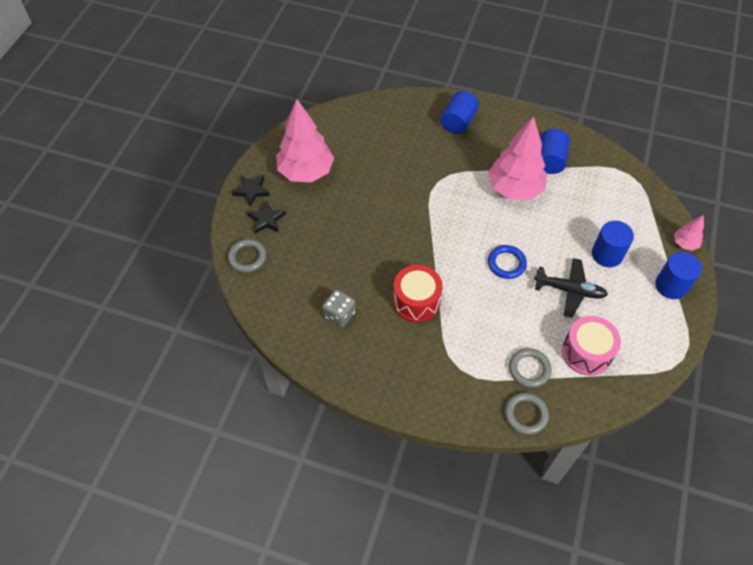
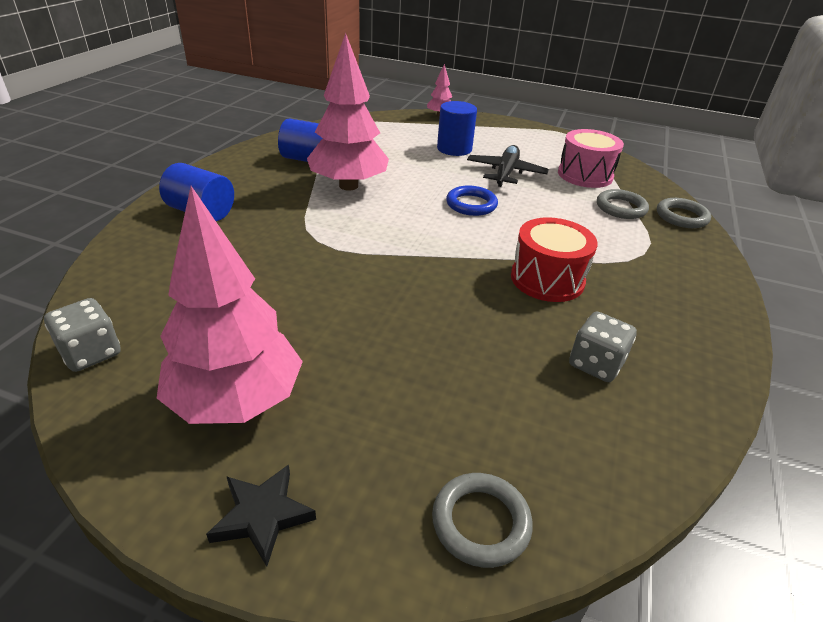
camera: 90 degrees left, 20 degrees down
black star [247,201,286,234] -> none
blue cylinder [655,252,702,299] -> none
none -> grey dice [44,298,121,372]

